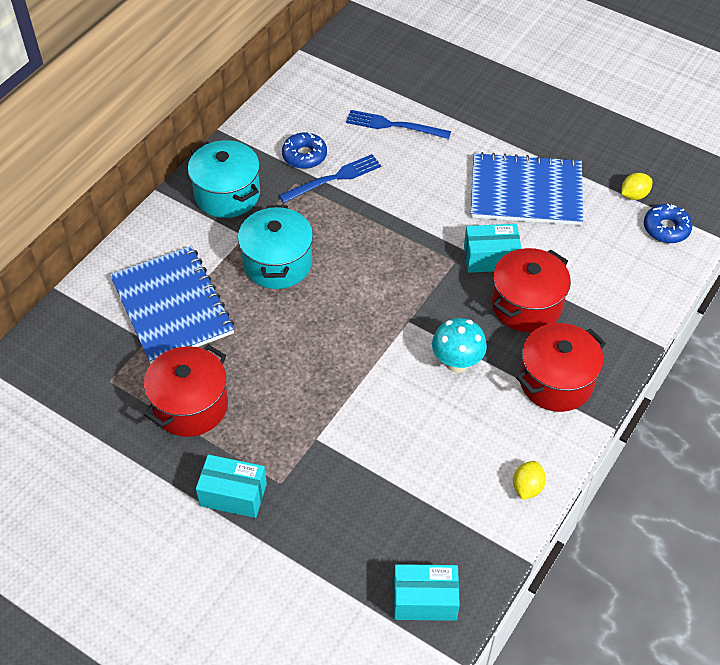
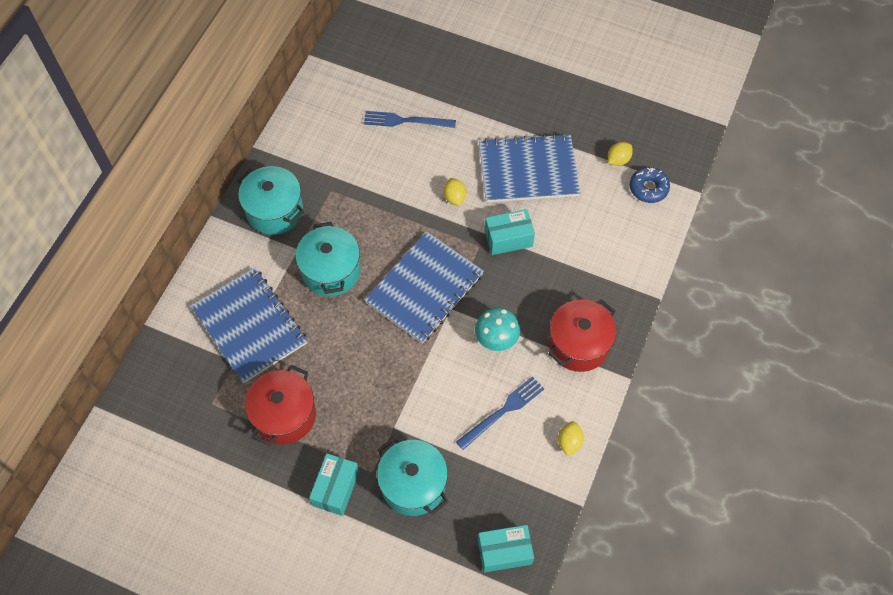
camera: 10 degrees left, 10 degrees up
turquoise box [196,455,267,518] -> turquoise box turned 75 degrees counterclockwise [309,453,359,516]
blue fork [279,154,381,203] -> blue fork moved to [456,376,544,450]
blue donut [282,132,327,169] -> none
red pot [492,248,571,332] -> none
none -> blue notebook [364,231,484,344]
none -> turquoise pot [377,437,448,516]
none -> yellow lemon [443,178,466,206]

